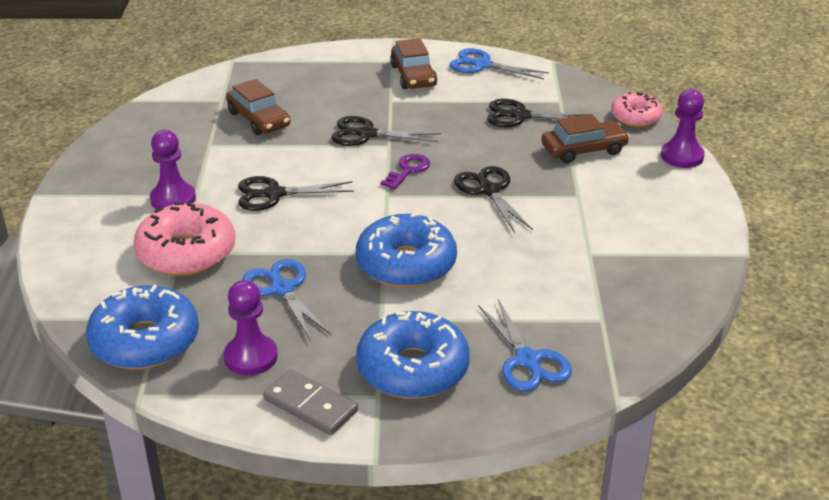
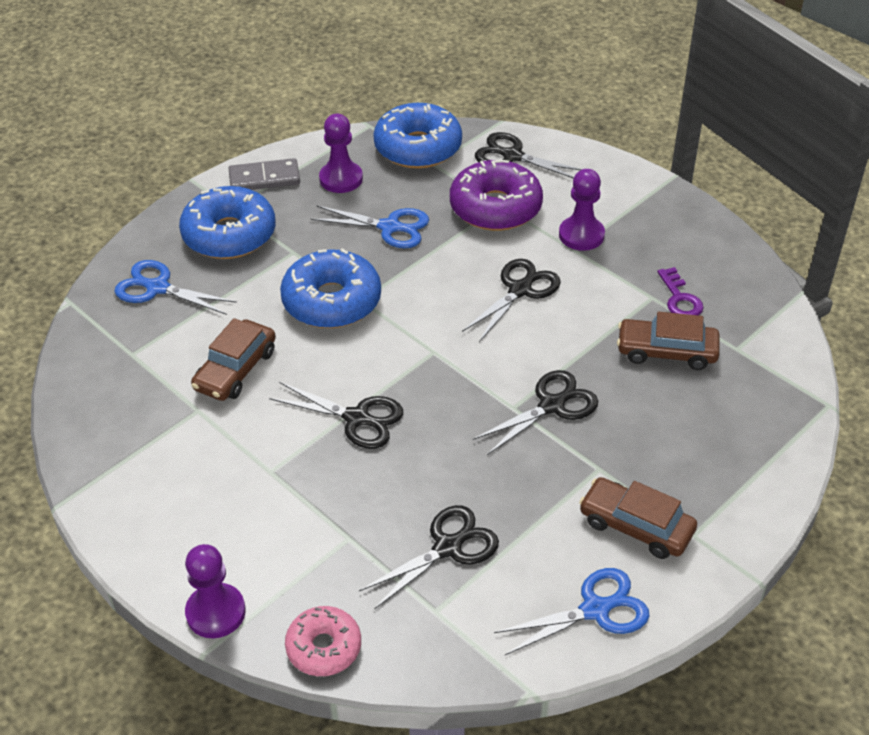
camera: 135 degrees right, 10 degrees up
pink donut [134,202,235,276] -> purple donut [450,160,543,231]
purple key [380,154,430,189] -> purple key moved to [657,267,703,316]
brown car [542,114,630,163] -> brown car moved to [191,318,276,401]
none -> black scissors [475,132,582,179]

